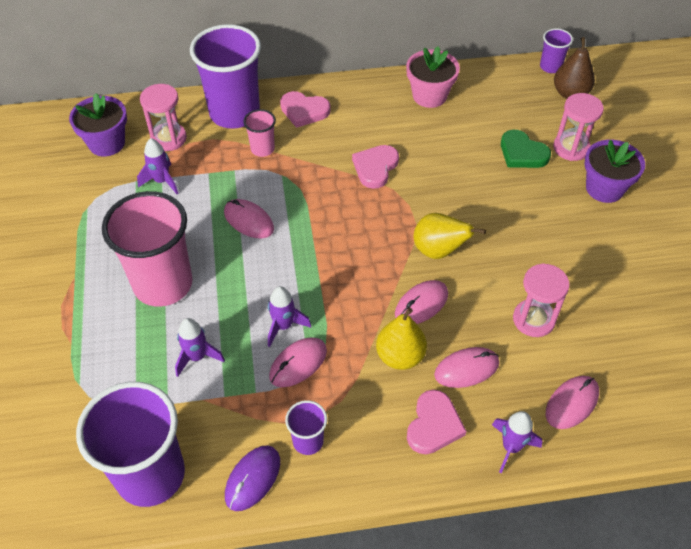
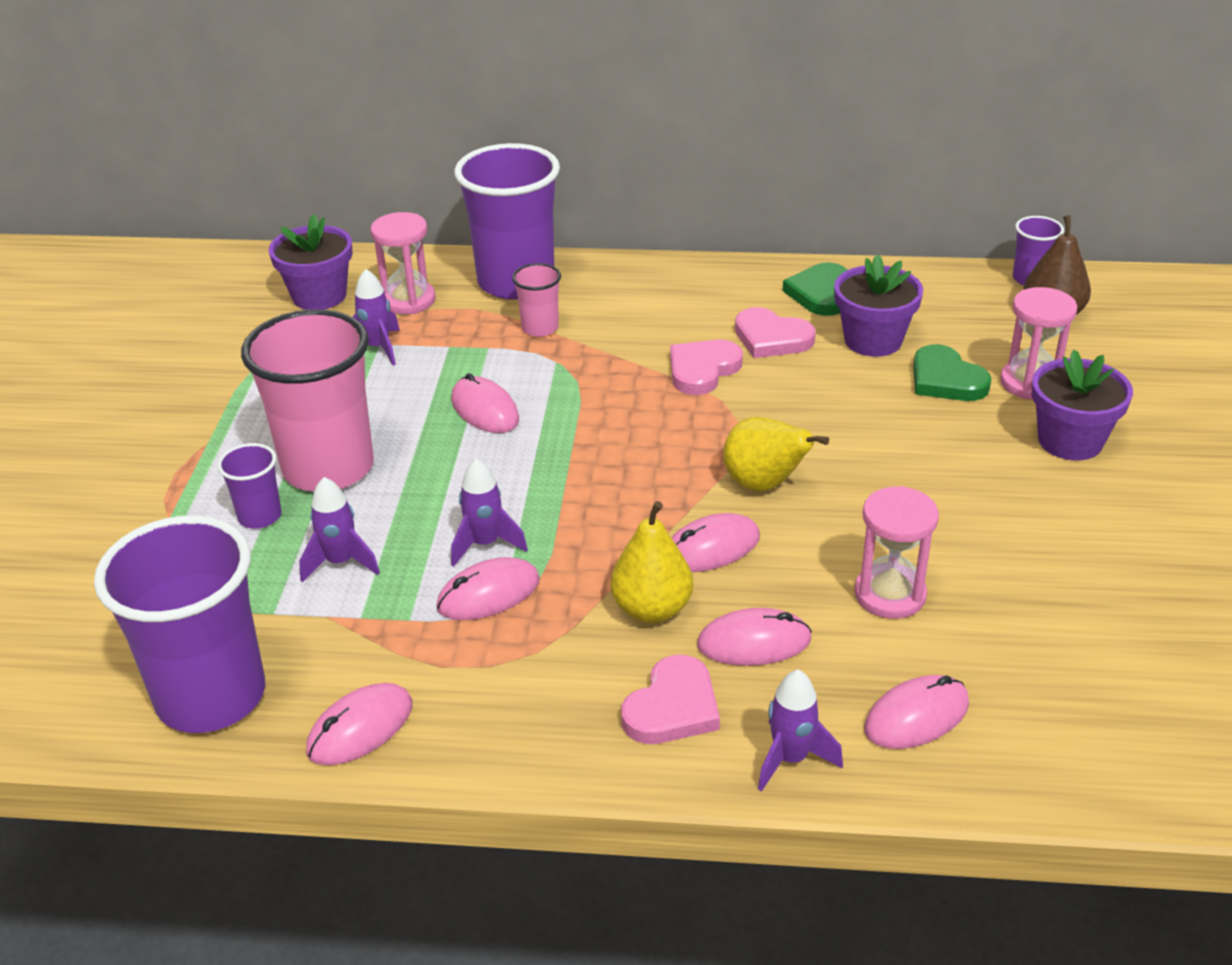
camera: 15 degrees right, 15 degrees down
purple mouse [225,445,280,511] -> pink mouse [306,683,412,765]
pink heart [280,91,331,128] -> pink heart moved to [735,307,816,358]
purple cup [285,400,327,455] -> purple cup moved to [217,443,281,529]
pink flower pot [406,46,460,108] -> green heart [783,262,847,316]
none -> purple flower pot [834,254,923,357]

